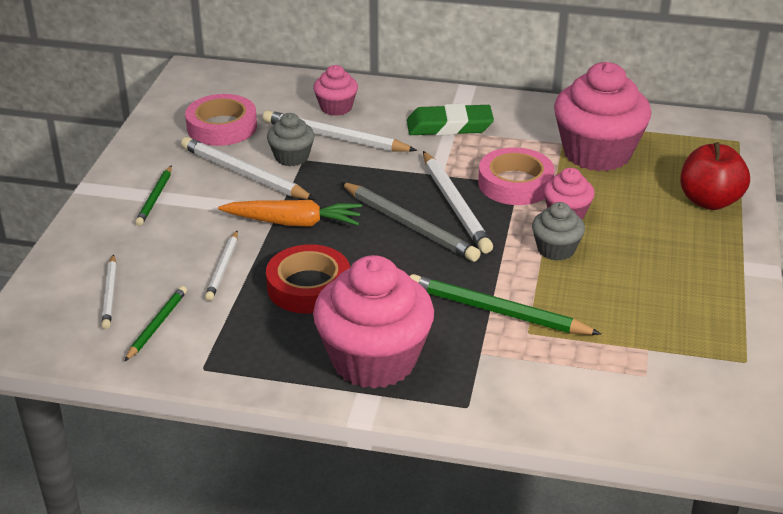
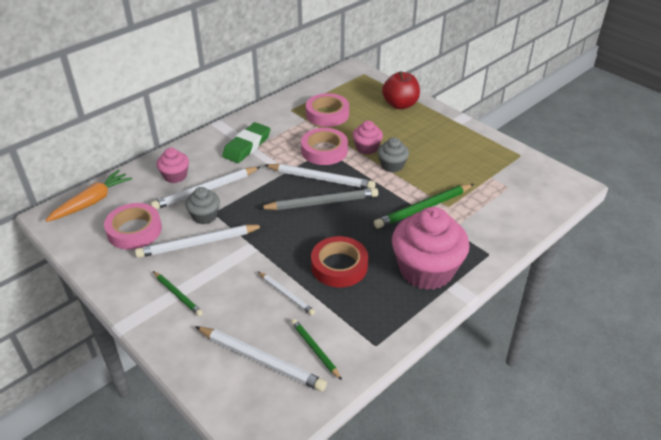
camera: 55 degrees left, 5 degrees up
white pencil [101,254,117,329] -> white pencil [195,326,327,392], size x1.73
orange carrot [218,200,362,227] -> orange carrot moved to [45,170,132,222]
pink cupcake [554,62,651,171] -> pink tape [306,93,349,127]

